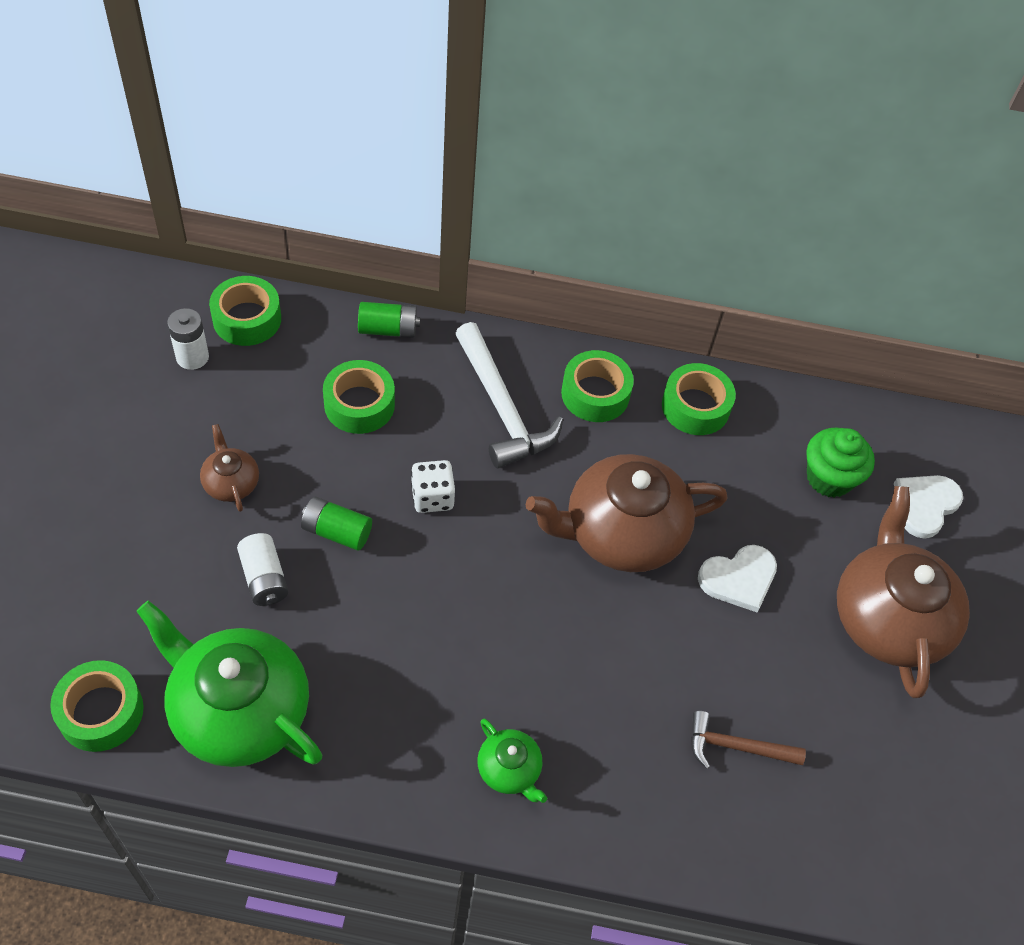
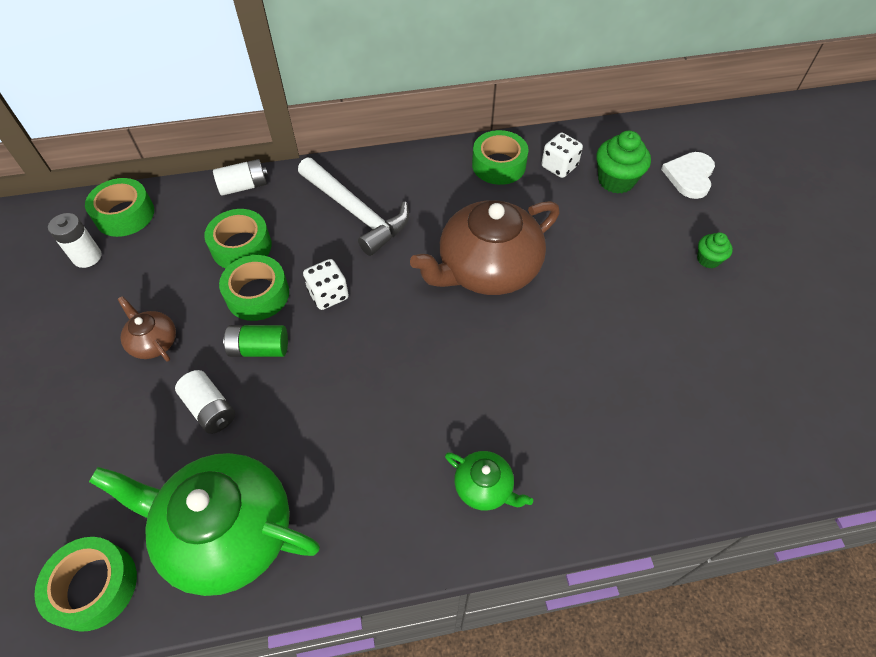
camera: 15 degrees left, 0 degrees up
green battery [358,302,420,338] -> white battery [213,159,268,196]
green tape [561,350,634,422] -> green tape moved to [219,255,289,321]
brown hammer [691,711,806,769] -> none
white heart [698,545,777,612] -> none
brown teapot [837,486,970,698] -> green cupcake [697,232,733,268]
none -> white dice [541,133,583,178]

